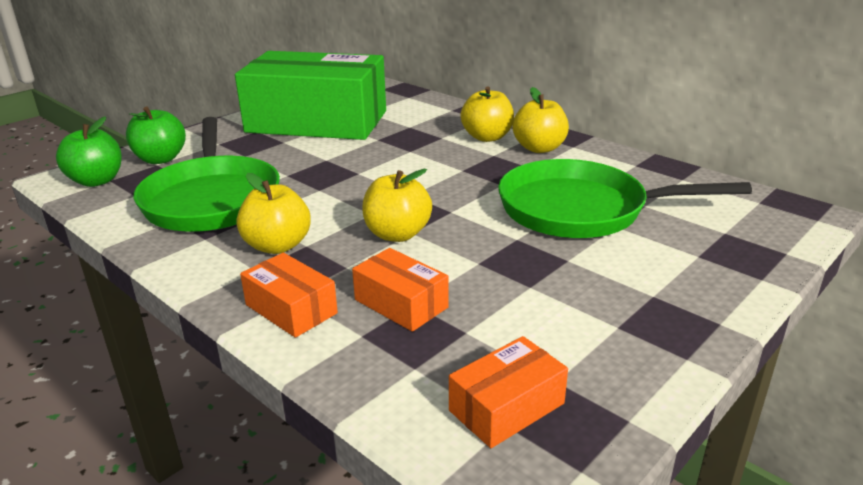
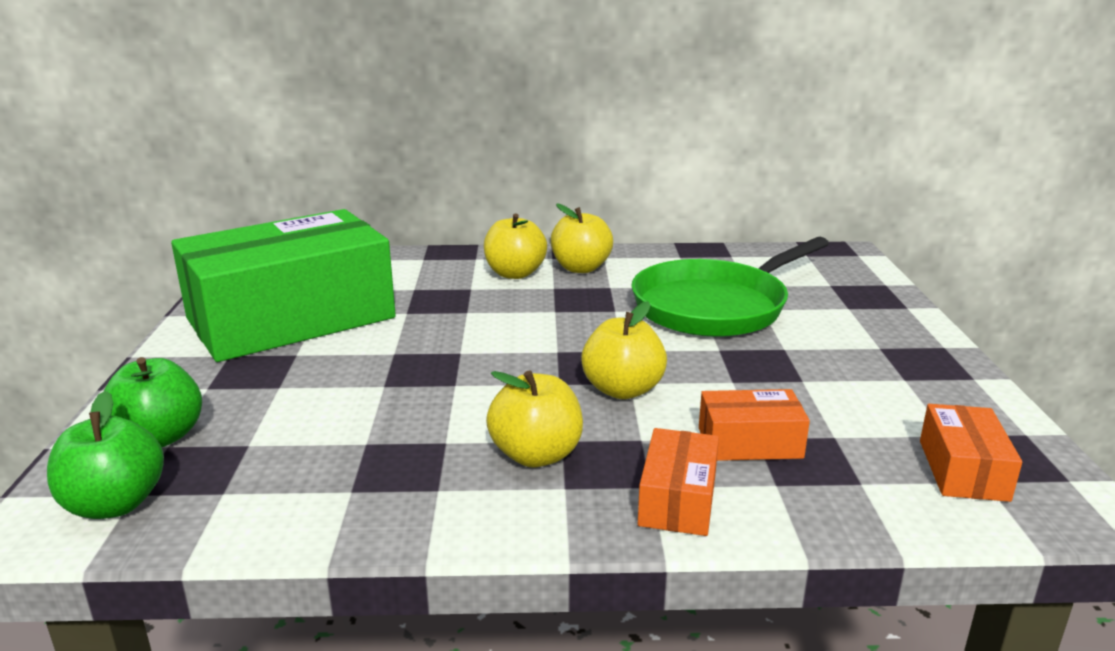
camera: 45 degrees left, 5 degrees down
green pan [134,117,280,232] -> none
orange box [240,253,338,338] -> orange box turned 75 degrees counterclockwise [638,428,719,536]

